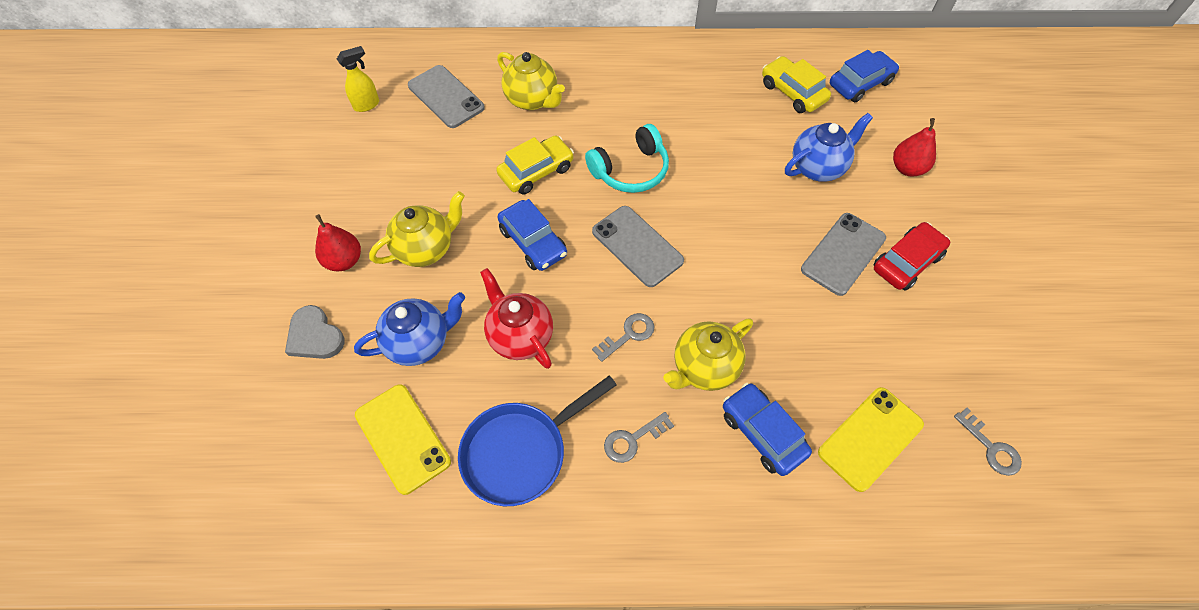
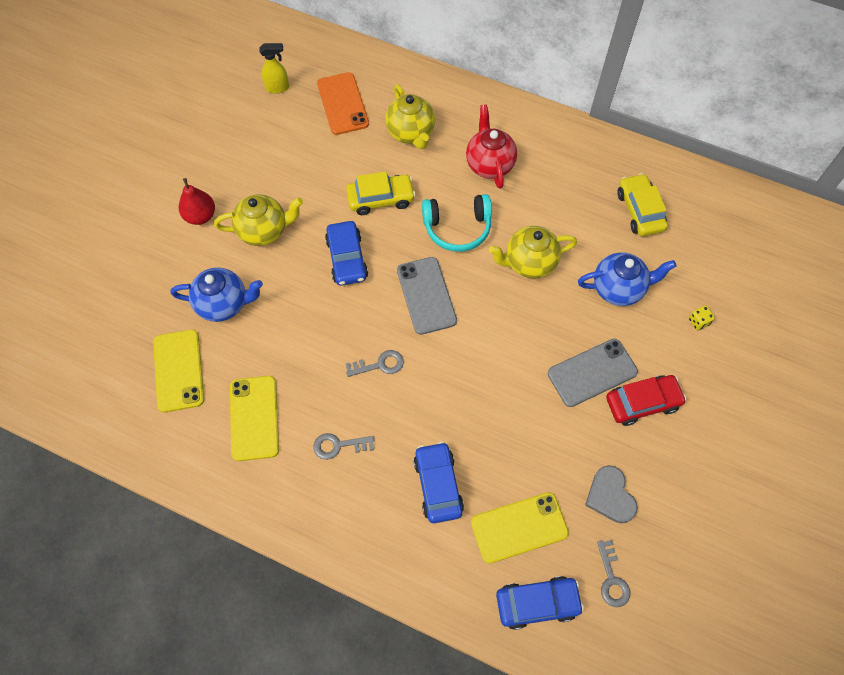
camera: 25 degrees right, 5 degrees up
grey heart [285,305,345,359] -> grey heart moved to [585,465,638,523]
grey phone [408,65,485,128] -> orange phone [317,72,369,135]
blue pan [458,376,617,506] -> yellow phone [230,376,279,461]
red teapot [480,268,553,369] -> red teapot moved to [466,104,517,189]
yellow teapot [663,318,753,391] -> yellow teapot moved to [489,226,577,279]
blue car [830,50,899,102] -> blue car moved to [496,576,584,630]
red pear [893,118,936,176] -> yellow dice [689,305,715,330]

